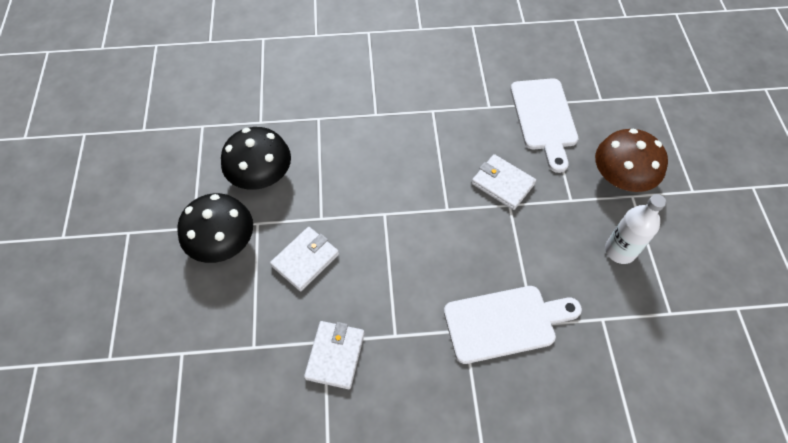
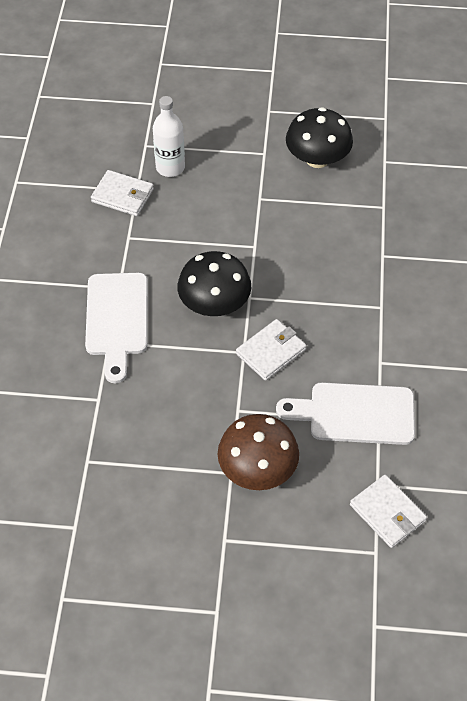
camera: 100 degrees right, 5 degrees down
black mushroom [177,193,253,263] -> black mushroom moved to [177,251,251,316]
white wallet [270,227,339,291] -> white wallet moved to [350,475,427,548]
white bottle [605,194,666,264] -> white bottle moved to [153,96,185,177]

